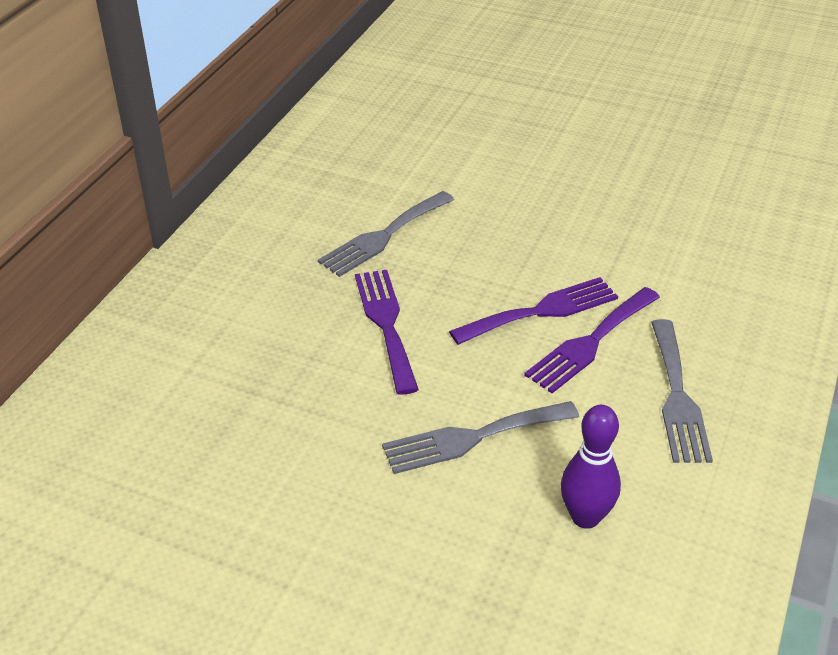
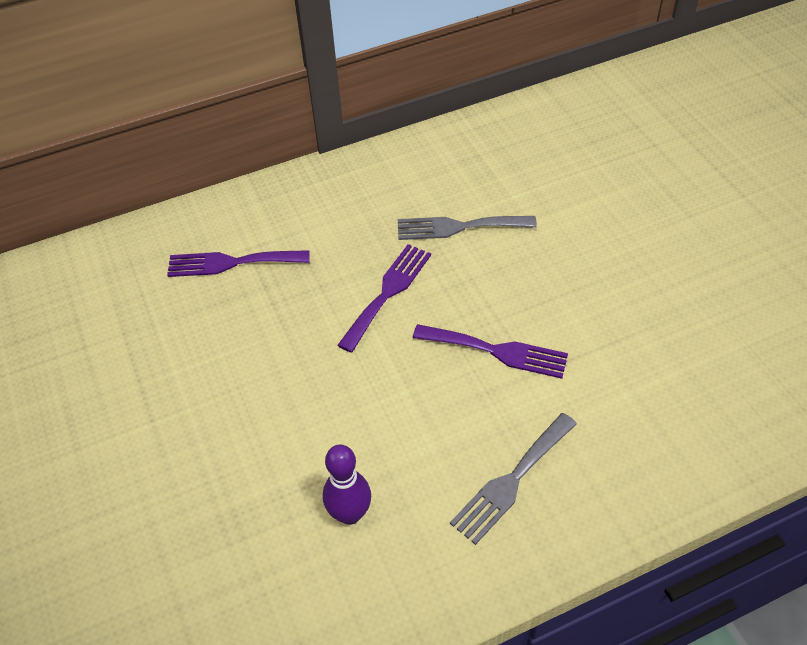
camera: 45 degrees right, 10 degrees up
grey fork [382,401,579,474] -> none
purple fork [524,287,660,393] -> purple fork moved to [167,250,310,277]

